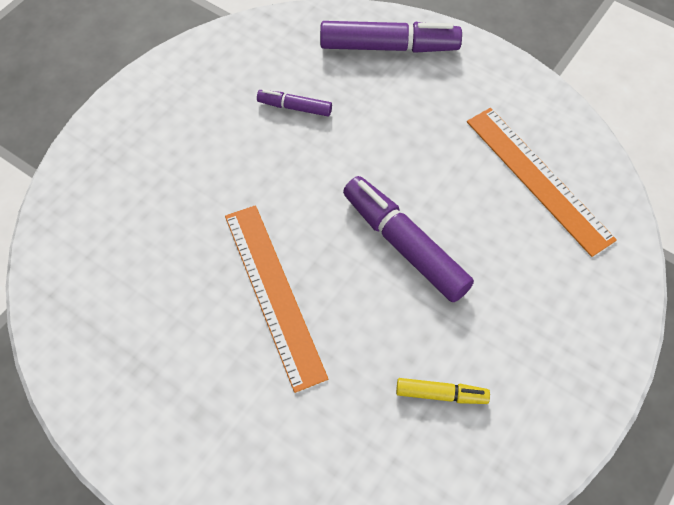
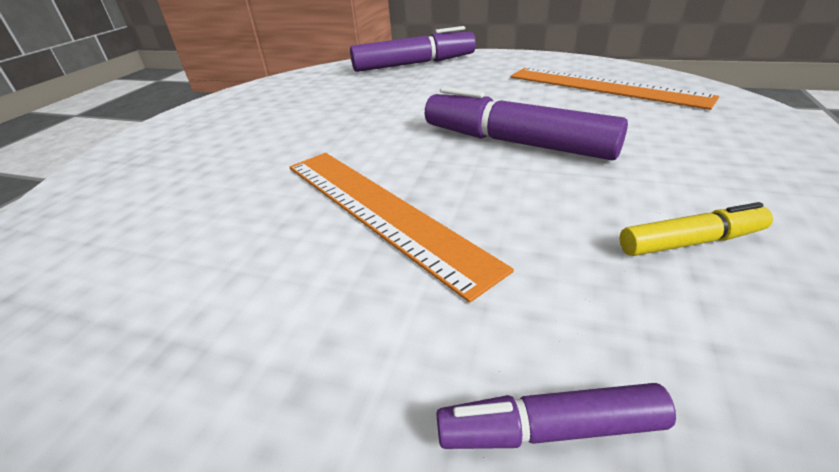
camera: 15 degrees left, 25 degrees down
purple marker [257,90,332,116] -> purple marker moved to [436,383,676,449]

